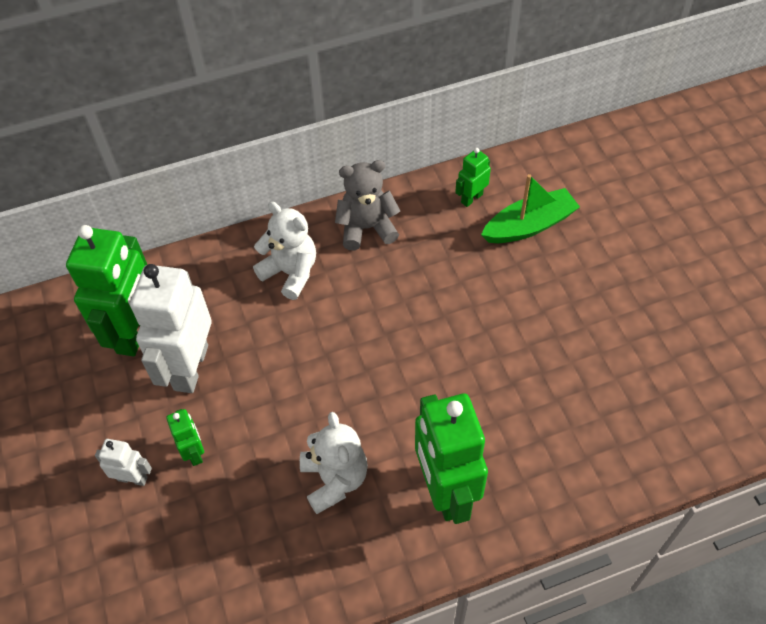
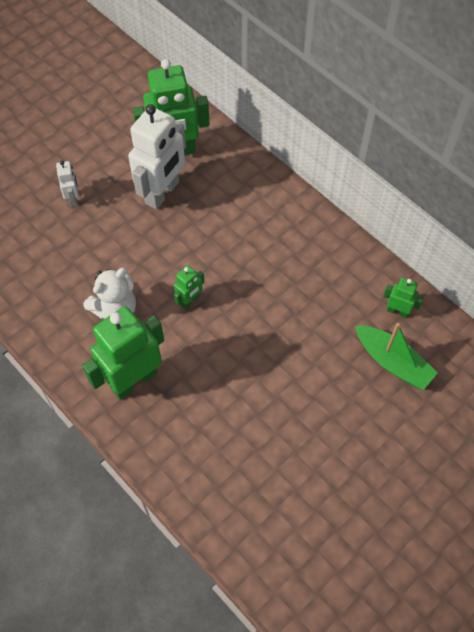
camera: 65 degrees right, 5 degrees up
white robot [130,264,212,393] -> white robot turned 135 degrees clockwise [128,104,186,210]
green robot [166,409,204,466] -> green robot moved to [174,265,204,309]
white teddy bear [253,202,316,300] -> none
grey teddy bear [335,160,400,250] -> none

